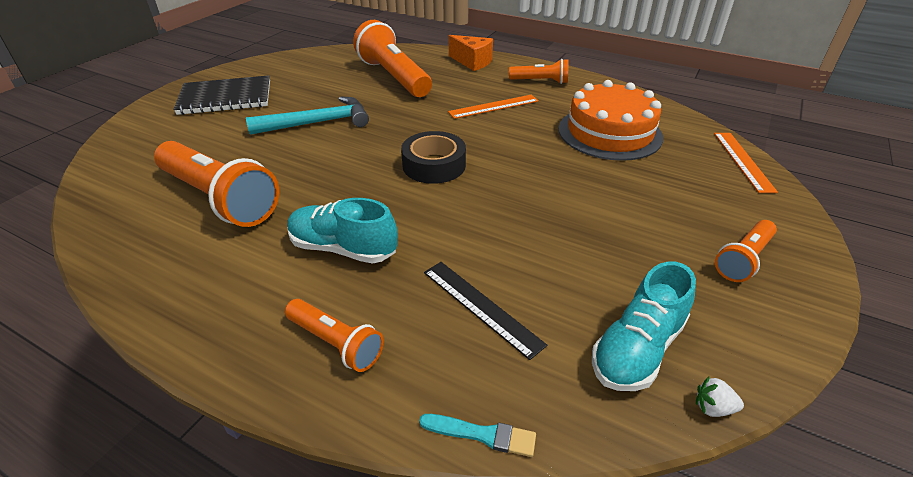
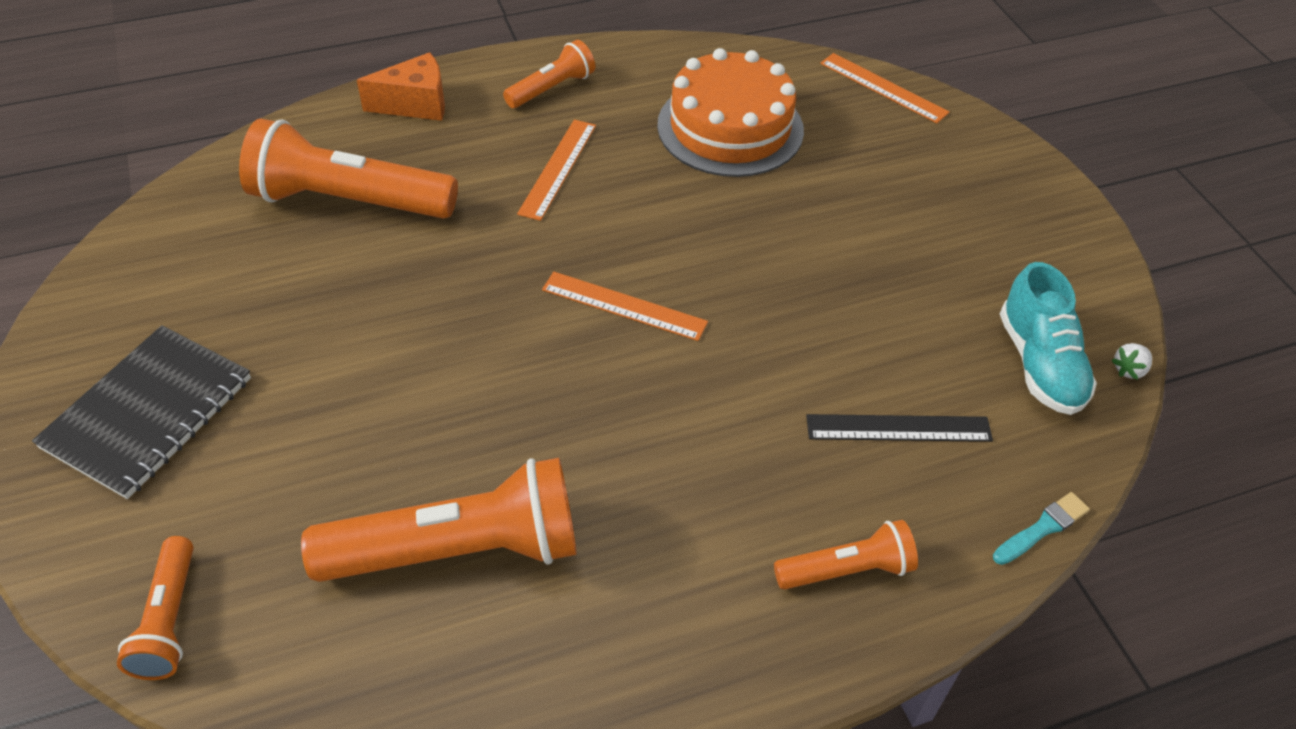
camera: 50 degrees left, 10 degrees up
turquoise hammer [246,97,369,135] -> none
turquoise shoe [287,198,398,264] -> none
black tape [401,131,466,184] -> orange ruler [542,272,708,341]
orange flashlight [715,220,777,282] -> orange flashlight moved to [117,536,194,680]

